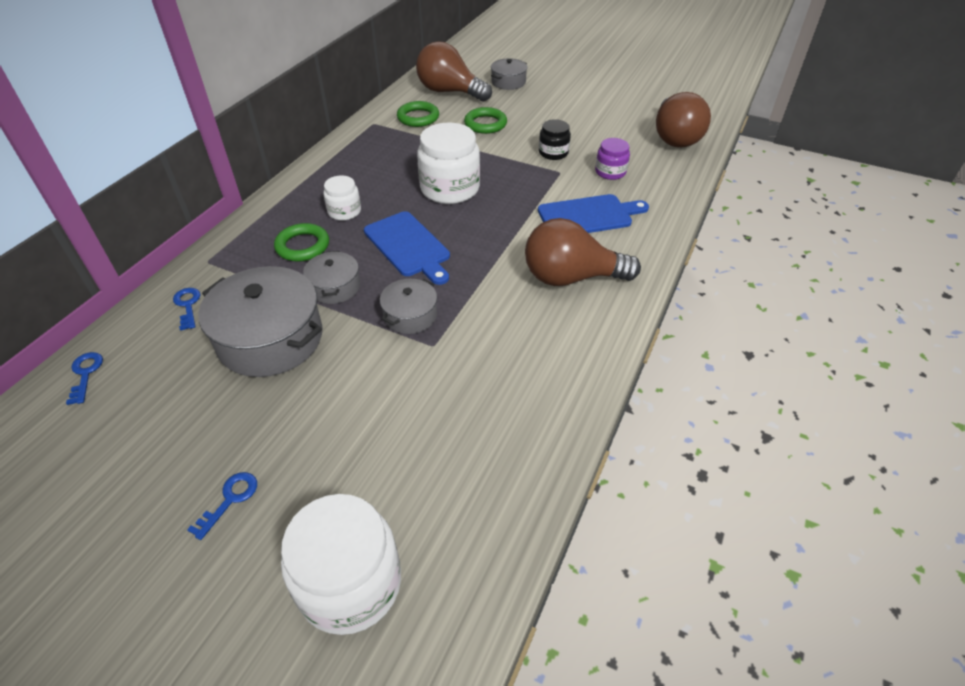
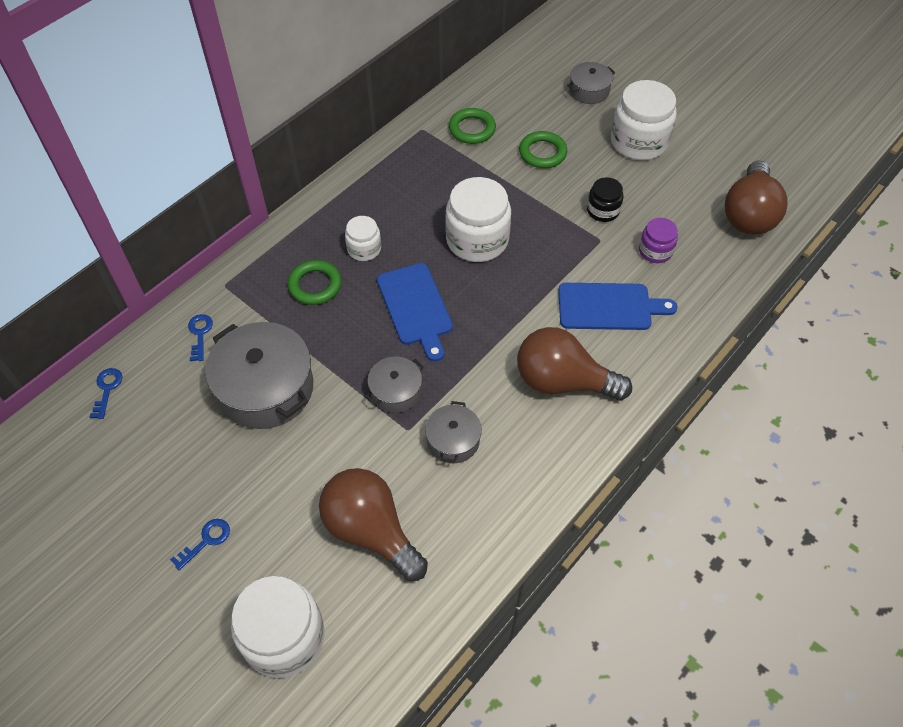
camera: 15 degrees right, 10 degrees up
grey pot [303,251,360,304] -> grey pot moved to [425,401,482,463]
brown light bulb [416,41,492,102] -> brown light bulb moved to [319,468,428,581]
none -> white jar [611,80,677,160]

